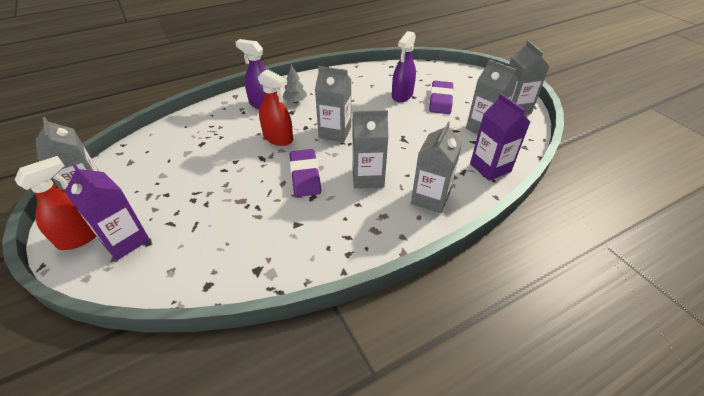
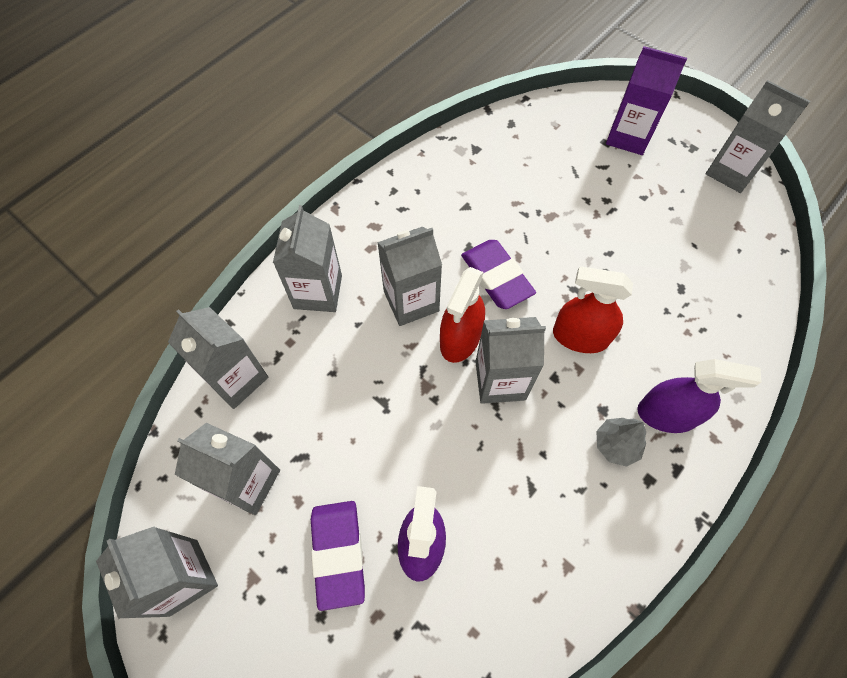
camera: 160 degrees right, 20 degrees up
red spray bottle [15,156,96,250] -> red spray bottle moved to [440,267,485,363]
purple carton [470,94,530,181] -> grey carton [168,307,268,409]

